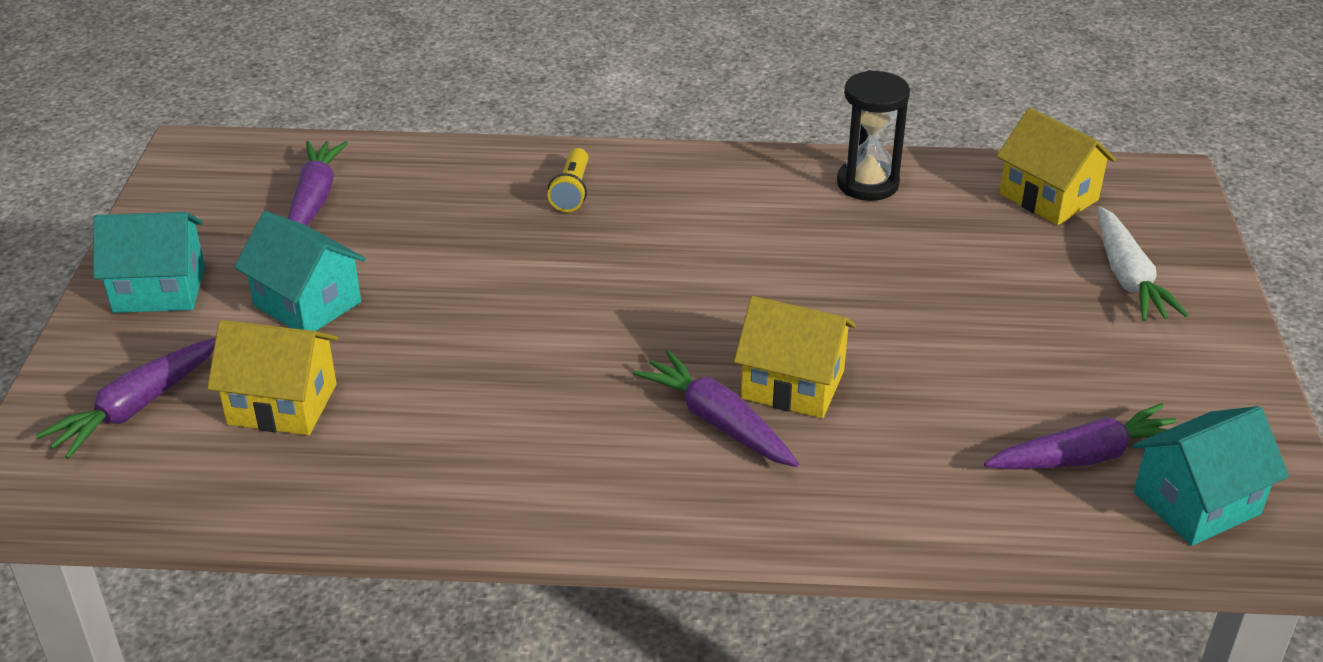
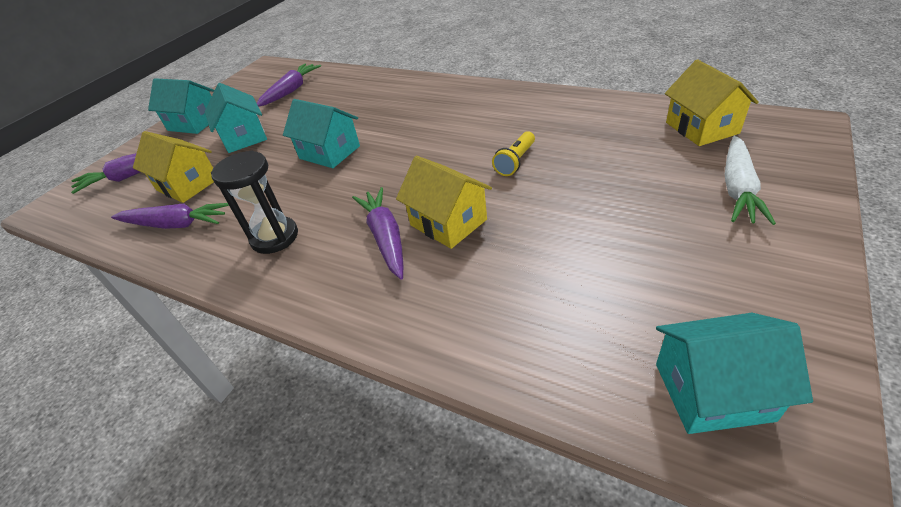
camera: 30 degrees right, 5 degrees up
yellow flashlight [548,148,588,212] -> yellow flashlight moved to [492,131,535,176]
black hourglass [837,70,910,201] -> black hourglass moved to [211,150,298,254]
purple carrot [984,403,1177,469] -> purple carrot moved to [111,203,229,229]
none -> turquoise house [283,99,360,168]

